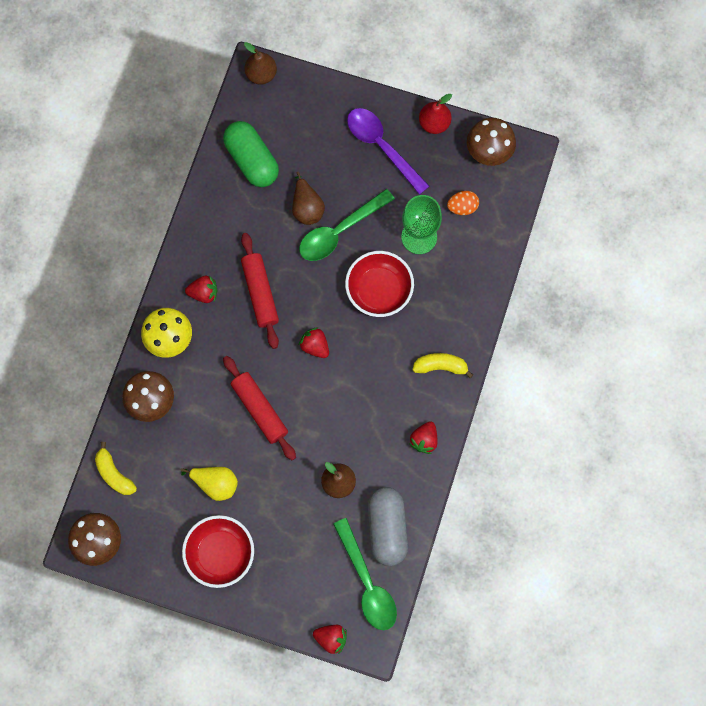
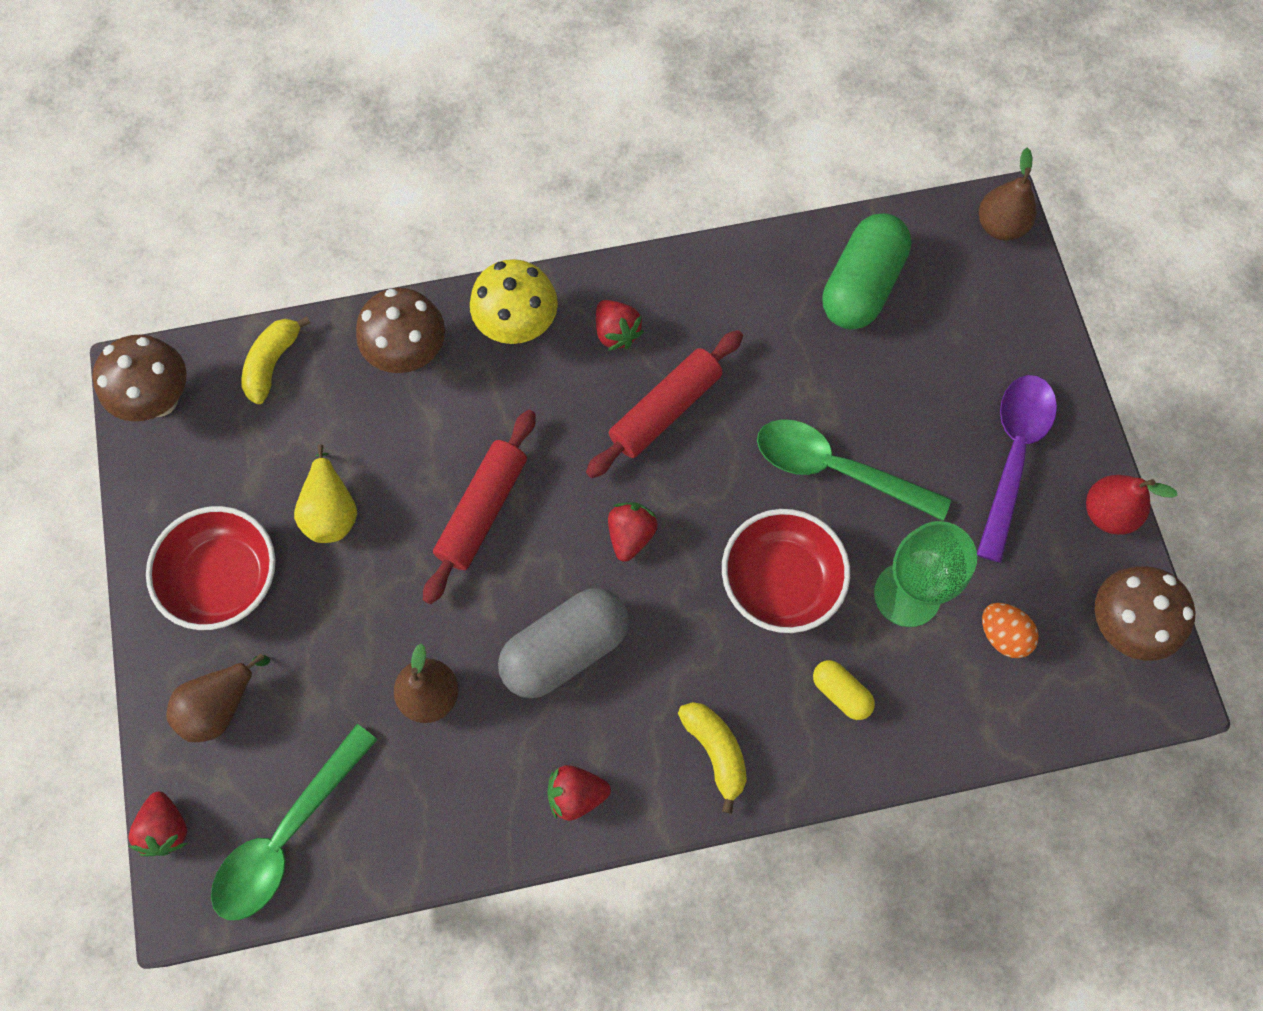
camera: 60 degrees right, 5 degrees down
brown pear [292,172,325,225] -> brown pear moved to [167,654,270,742]
grey capsule [368,487,408,566] -> grey capsule moved to [498,588,629,698]
none -> yellow capsule [813,660,875,720]

